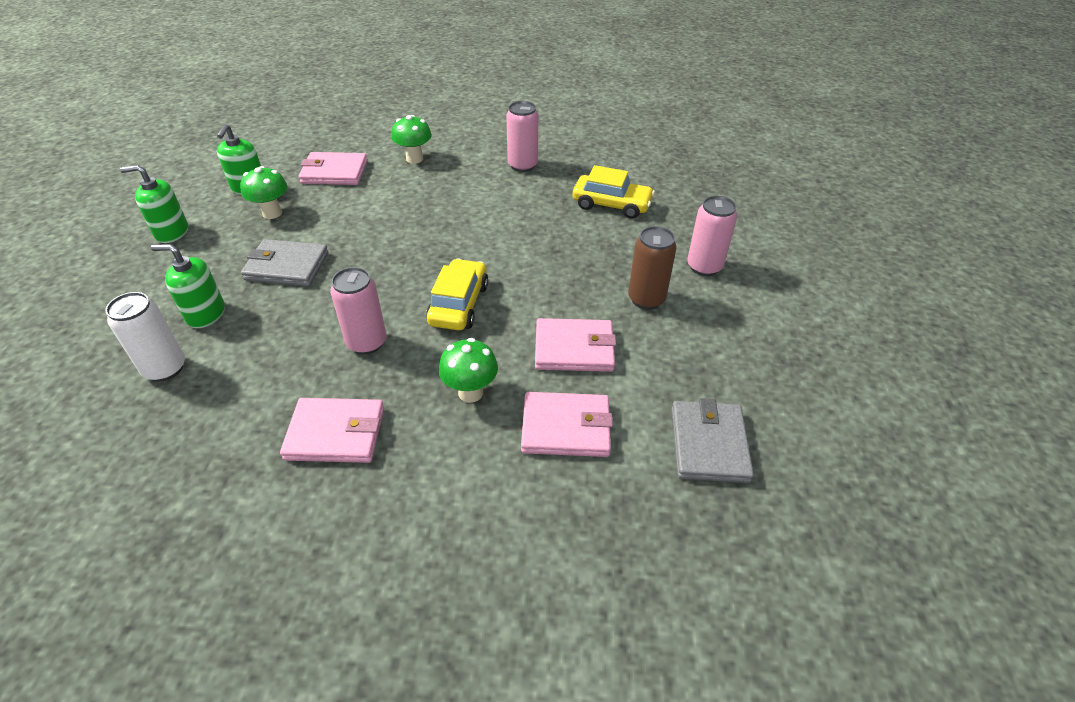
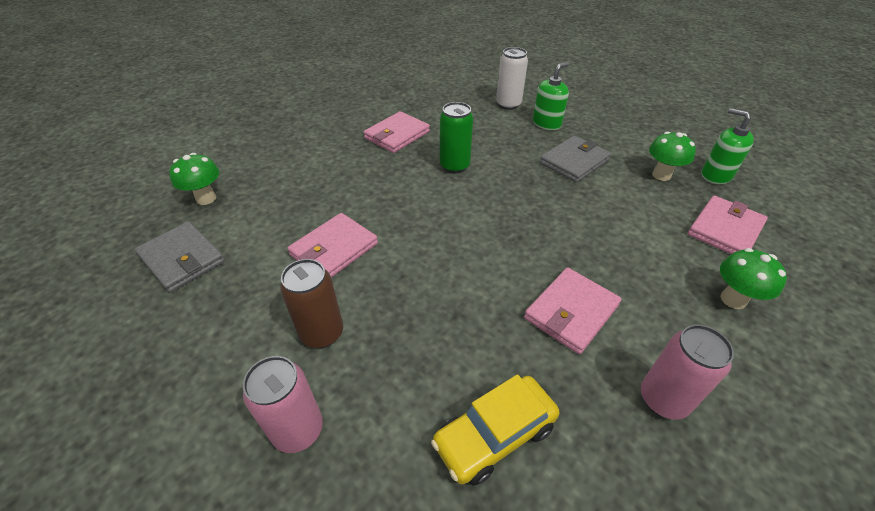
camera: 130 degrees right, 0 degrees up
green soap dispenser [120,165,188,243] -> none
pink can [330,267,386,355] -> green can [440,102,473,173]
yellow car [426,259,488,330] -> none
green mushroom [439,338,498,403] -> green mushroom moved to [169,153,219,205]
pink wallet [521,392,613,457] -> pink wallet moved to [524,268,621,354]

